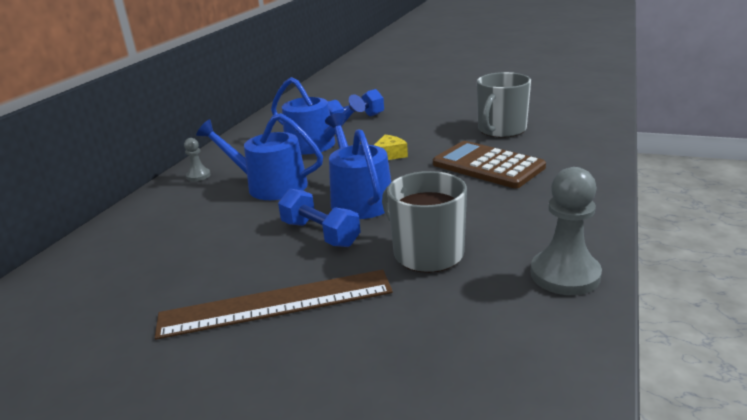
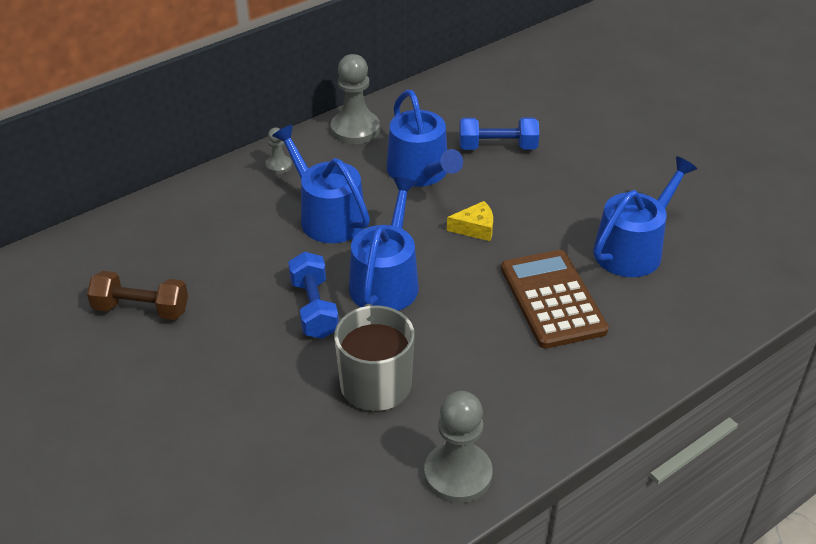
camera: 30 degrees right, 15 degrees up
brown ruler [155,270,393,340] -> none
grey mug [477,72,531,138] -> blue watering can [593,156,697,277]
none -> brown dumbbell [87,271,188,320]
none -> grey pawn [331,54,380,144]

